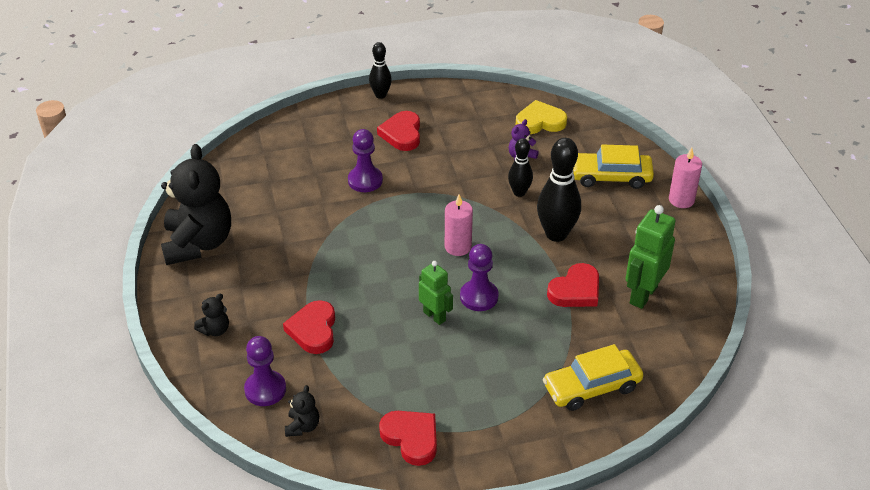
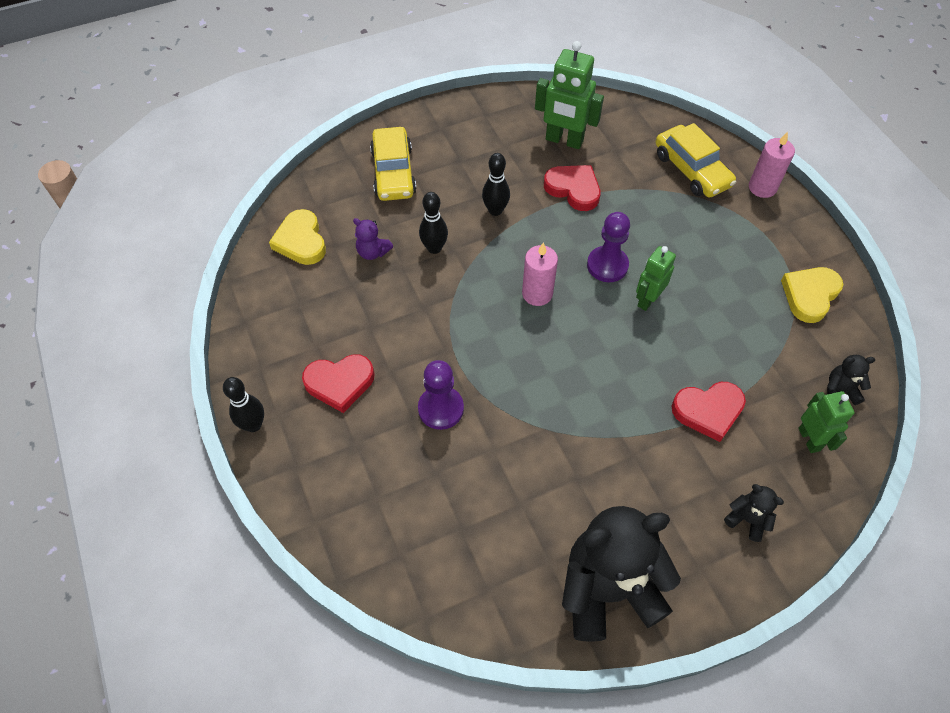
camera: 100 degrees left, 15 degrees up
purple pawn [244,336,286,406] -> green robot [798,391,855,453]
red heart [379,411,437,466] -> yellow heart [781,267,843,323]
black bowling pin [537,138,581,242] -> black bowling pin [482,153,510,216], size x0.59
pink candle [669,148,702,208] -> pink candle moved to [749,132,795,198]

